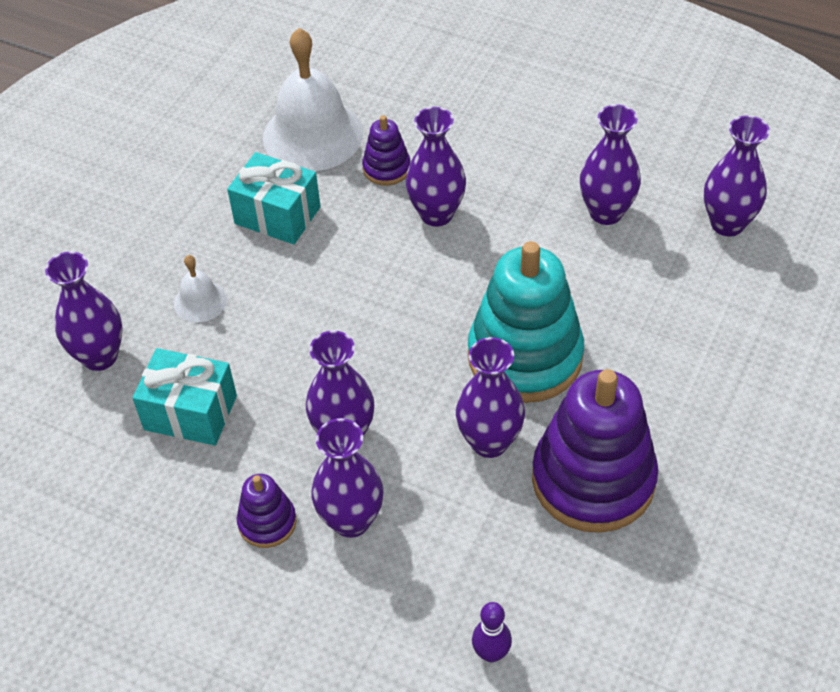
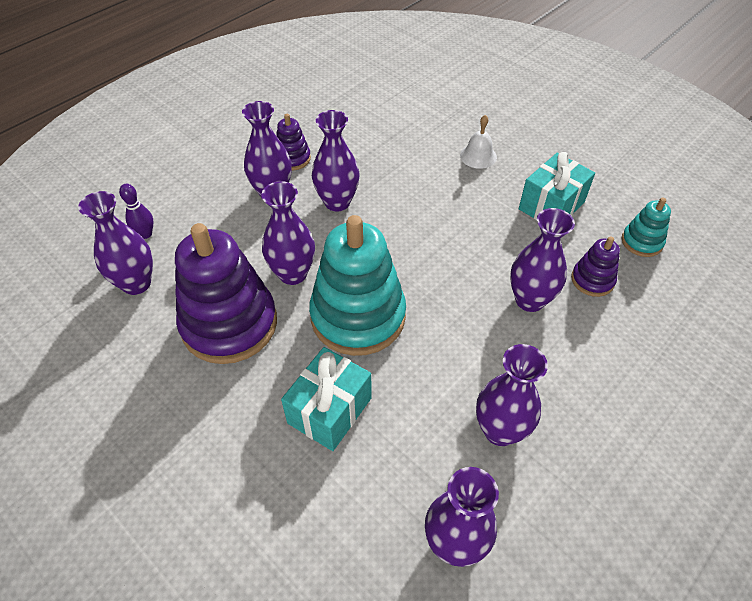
camera: 105 degrees right, 0 degrees up
purple vase [45,251,123,371] -> purple vase moved to [78,191,153,295]
turquoise gift [133,348,237,445] -> turquoise gift moved to [281,347,372,451]
white bell [263,28,363,171] -> turquoise stacking toy [622,198,671,257]

